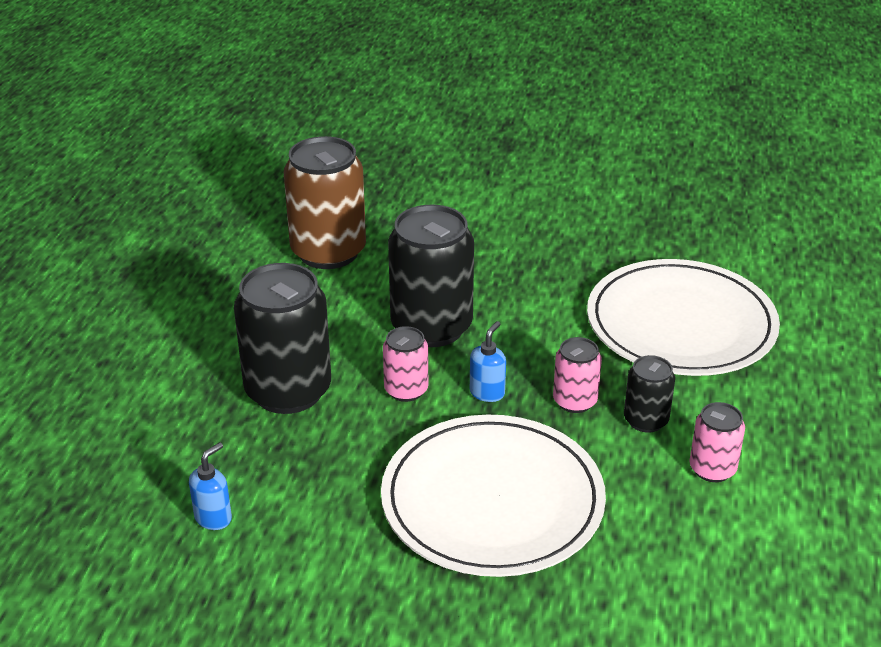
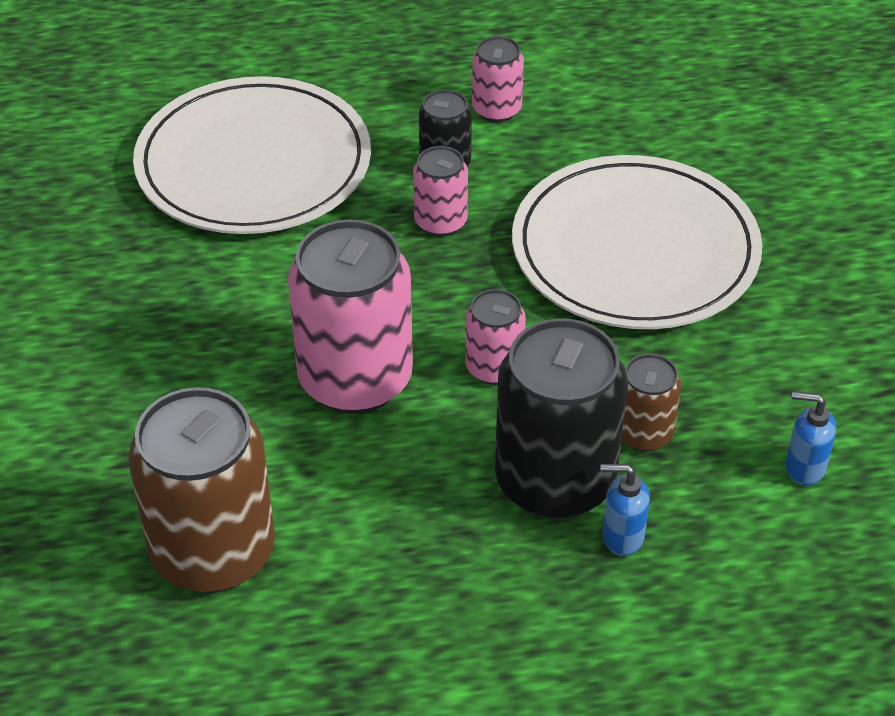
camera: 110 degrees left, 10 degrees up
black can [388,205,474,347] -> pink can [288,219,413,414]
blue soap dispenser [470,321,506,402] -> blue soap dispenser moved to [601,464,650,556]
none -> brown can [622,354,681,451]

